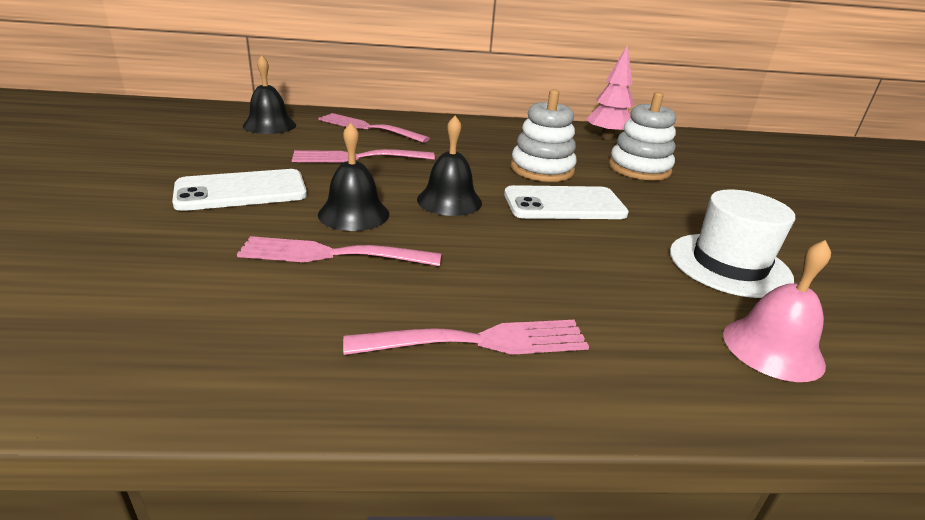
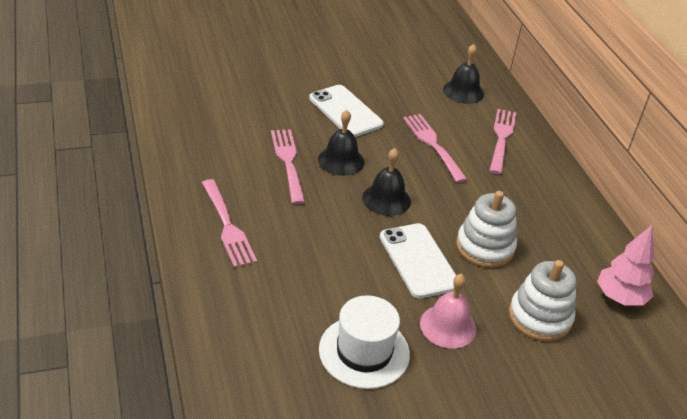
camera: 75 degrees right, 10 degrees up
pink bell [723,240,831,382] -> pink bell moved to [420,274,476,348]

